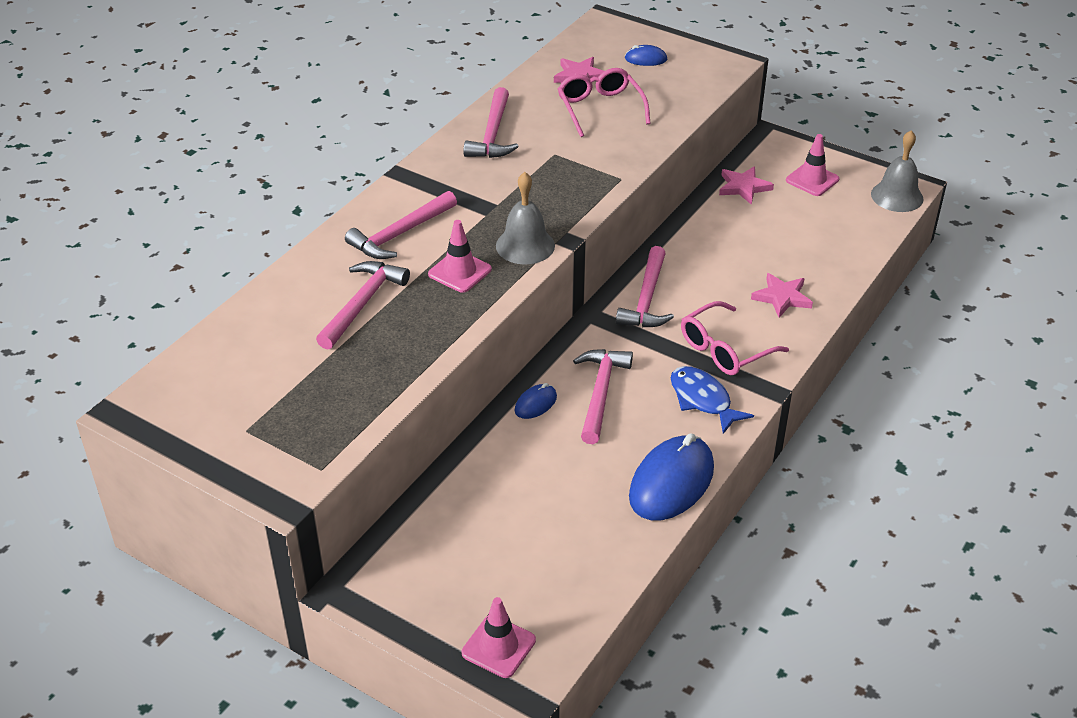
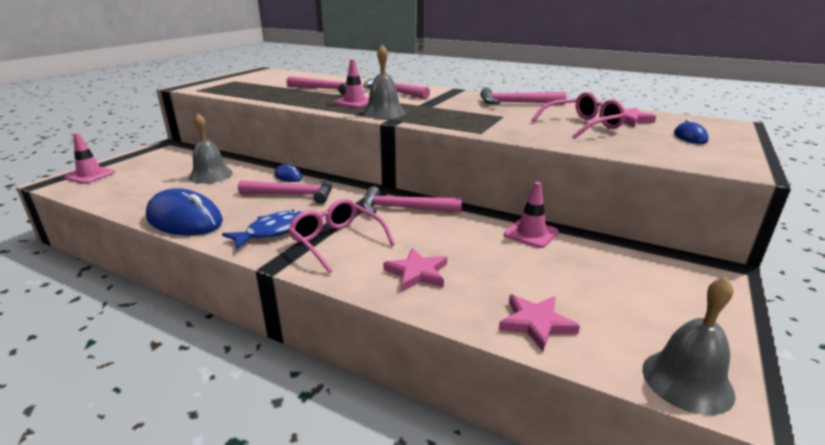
camera: 85 degrees right, 15 degrees down
pink star [719,166,774,205] -> pink star moved to [499,295,580,351]
pink traffic cone [786,134,839,196] -> pink traffic cone moved to [504,182,559,248]
none -> grey bell [189,114,233,184]

